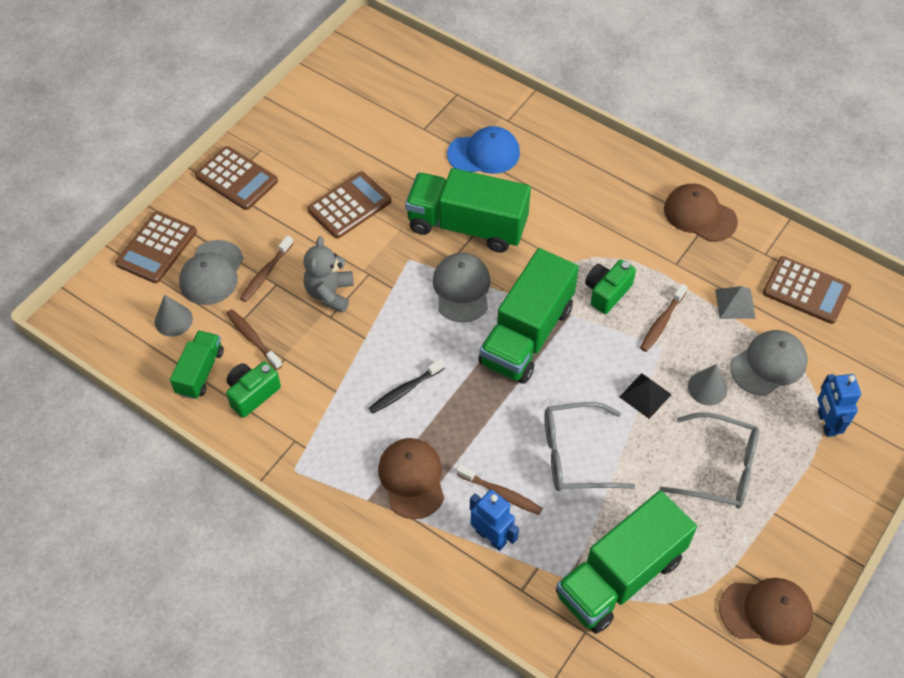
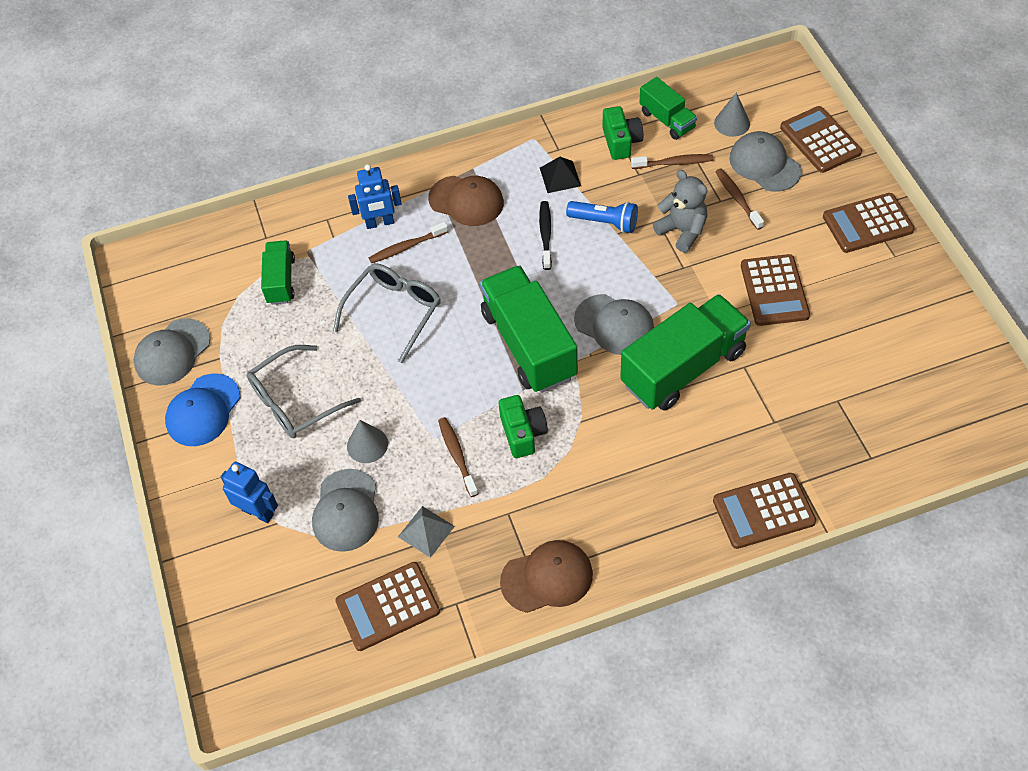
camera: 130 degrees right, 0 degrees up
blue cap [447,126,520,174] -> blue cap moved to [165,373,240,446]
green truck [556,491,697,634] -> green truck [261,241,295,305], size x0.54
black pyramid [620,373,672,419] -> black pyramid moved to [540,157,581,193]
brown cap [719,578,813,646] -> grey cap [134,318,210,386]
none -> blue flashlight [566,201,638,233]
none -> brown calculator [713,473,816,549]

